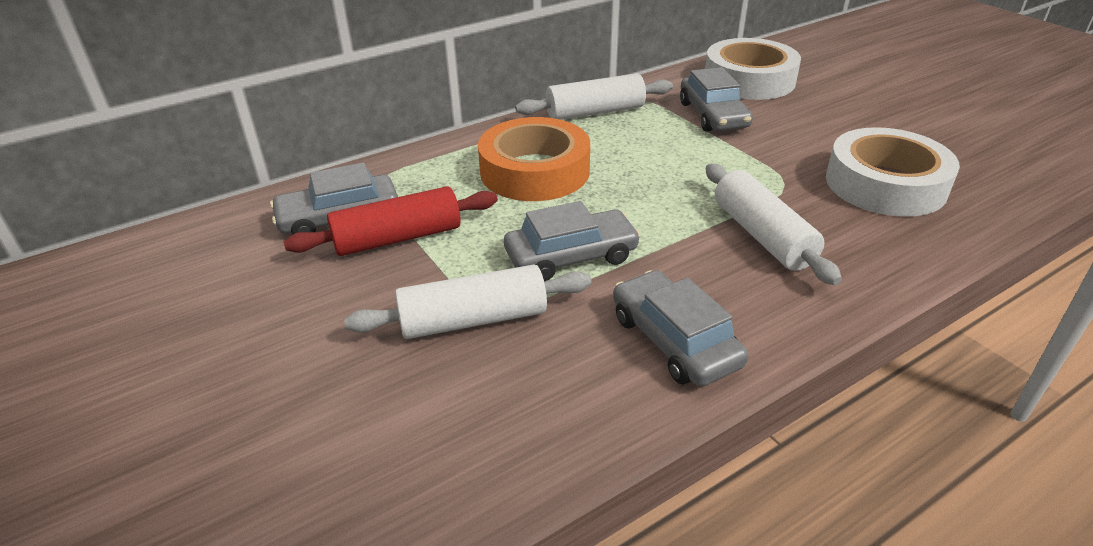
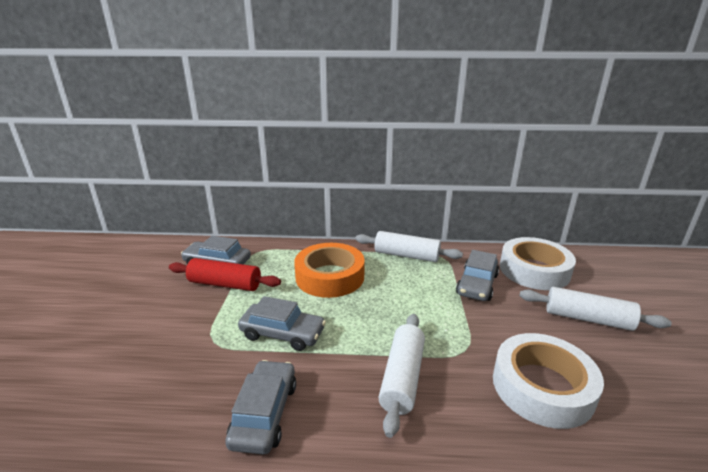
camera: 35 degrees right, 10 degrees down
white rolling pin [344,265,592,339] -> white rolling pin moved to [519,287,671,331]

